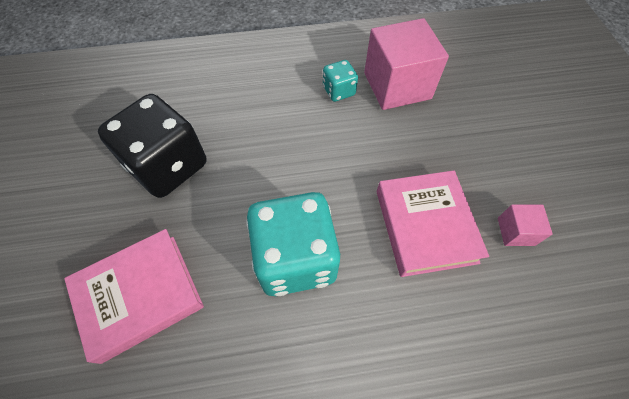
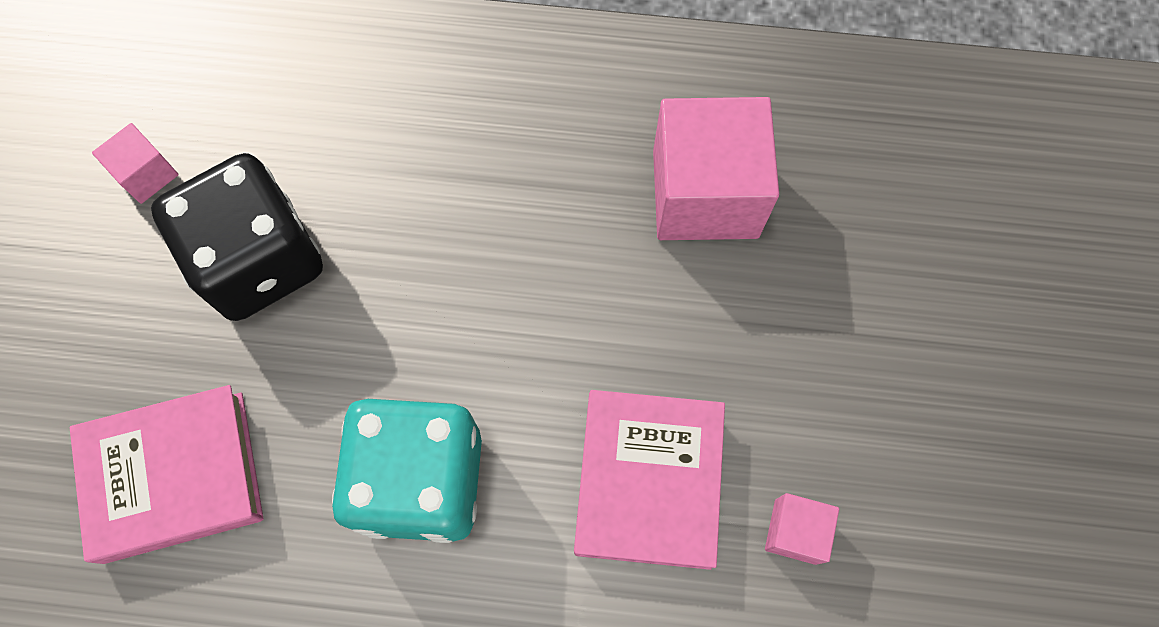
camera: 15 degrees right, 10 degrees up
turquoise dice [323,60,358,102] -> none
none -> pink cube [92,123,179,204]

